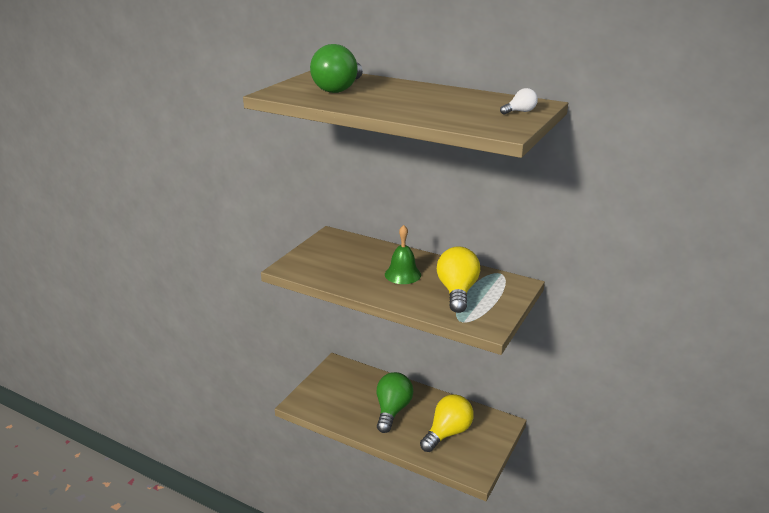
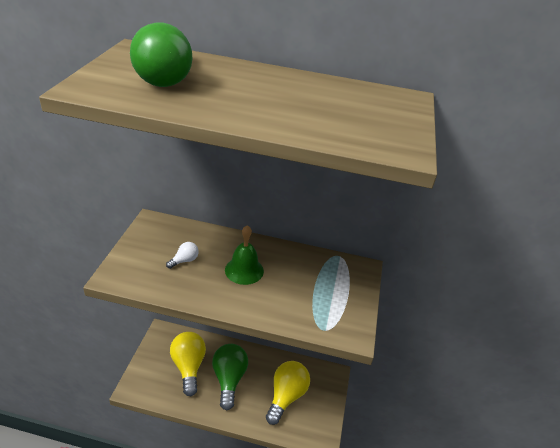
camera: 20 degrees left, 10 degrees up
yellow light bulb [437,246,480,313] -> yellow light bulb moved to [170,332,206,396]
white light bulb [500,88,538,114] -> white light bulb moved to [166,242,199,269]

